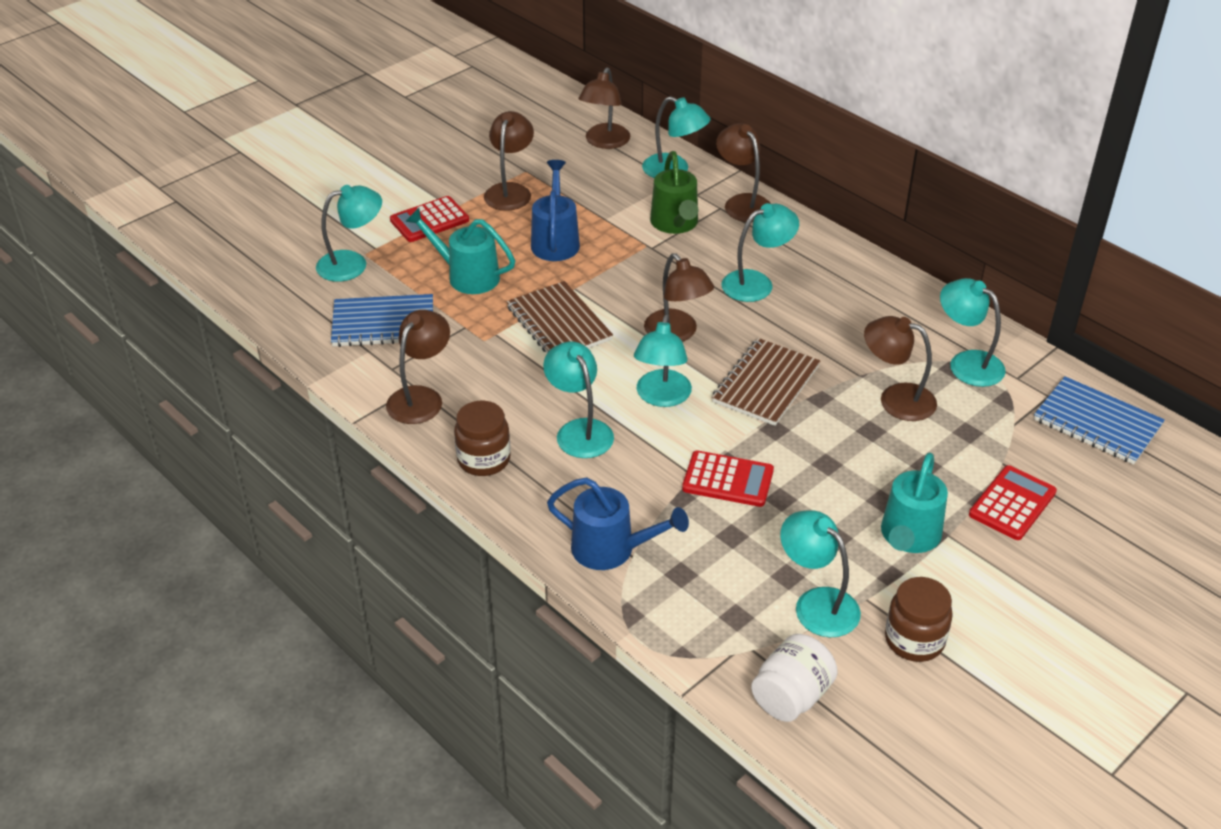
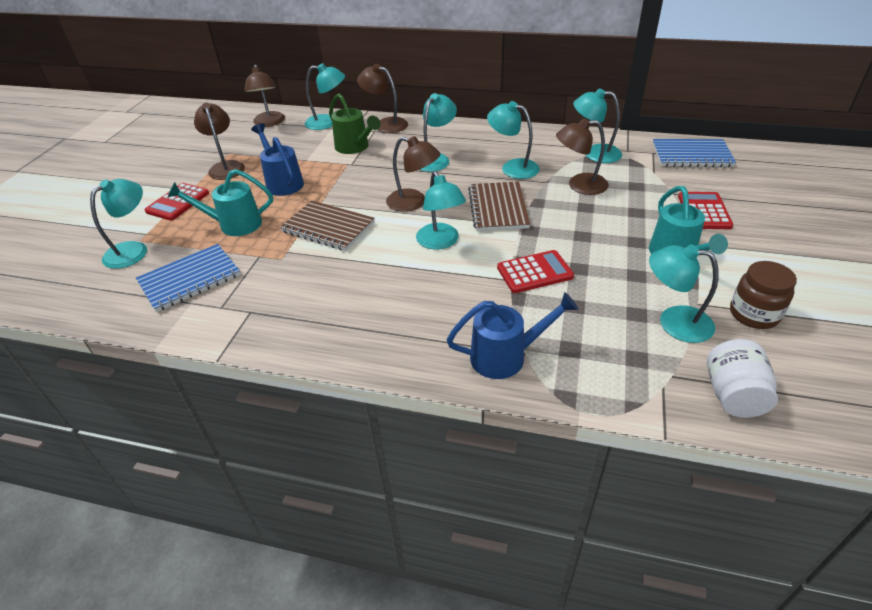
camera: 30 degrees left, 0 degrees up
brown lamp [386,310,450,424] -> none
brown jar [454,401,511,476] -> none
turquoise lamp [543,341,614,458] -> turquoise lamp moved to [487,101,540,179]

